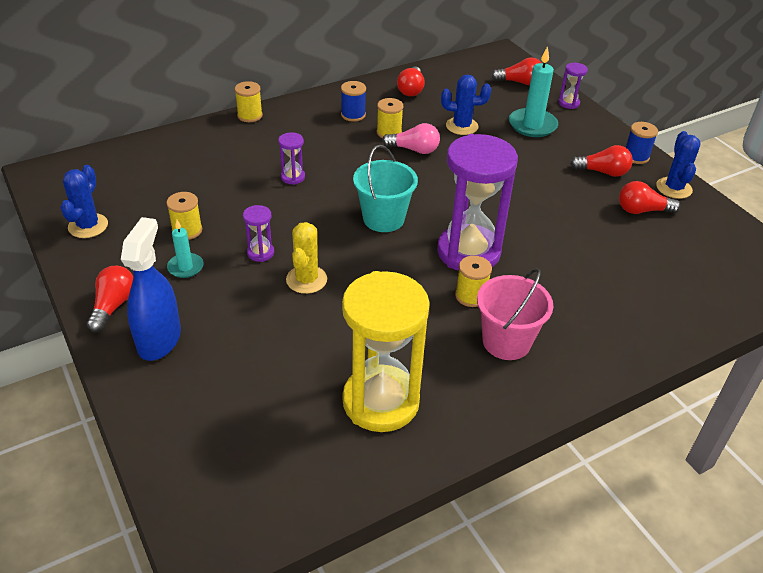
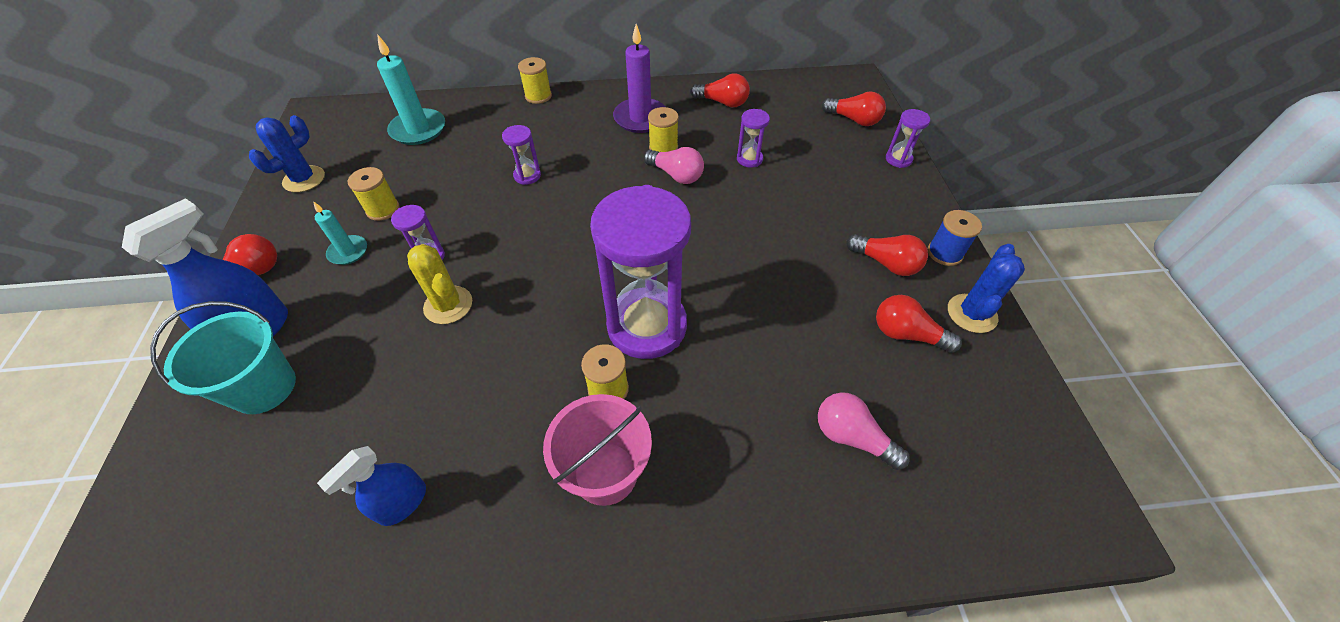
camera: 25 degrees right, 10 degrees up
yellow cactus [286,222,327,294] -> yellow cactus turned 75 degrees counterclockwise [407,244,472,324]
blue spool [341,81,366,122] -> purple candle [613,24,665,133]
yellow hourglass [342,271,430,432] -> blue spray bottle [317,446,426,526]
turquoise bucket [353,145,418,232] -> turquoise bucket moved to [150,301,296,414]
red light bulb [397,66,425,96] -> red light bulb turned 105 degrees counterclockwise [690,74,750,107]
blue cactus [441,75,491,135] -> purple hourglass [737,109,770,168]
turquoise candle [509,46,558,137] -> turquoise candle moved to [377,34,445,145]
none -> pink light bulb [818,392,910,470]

